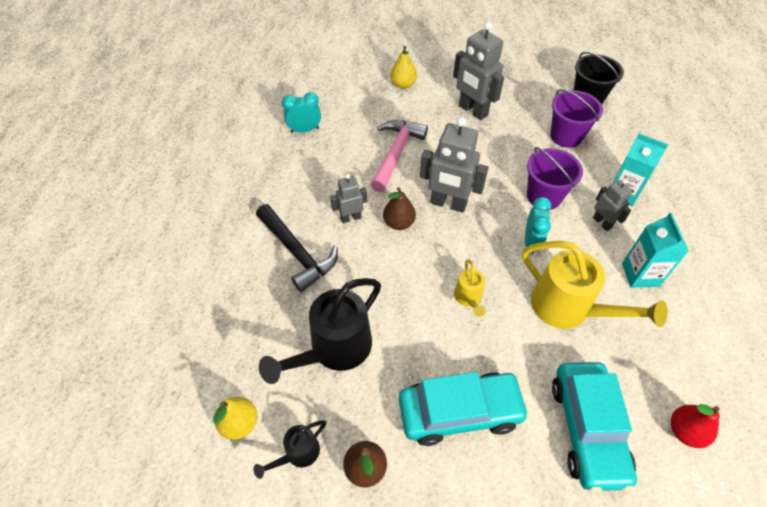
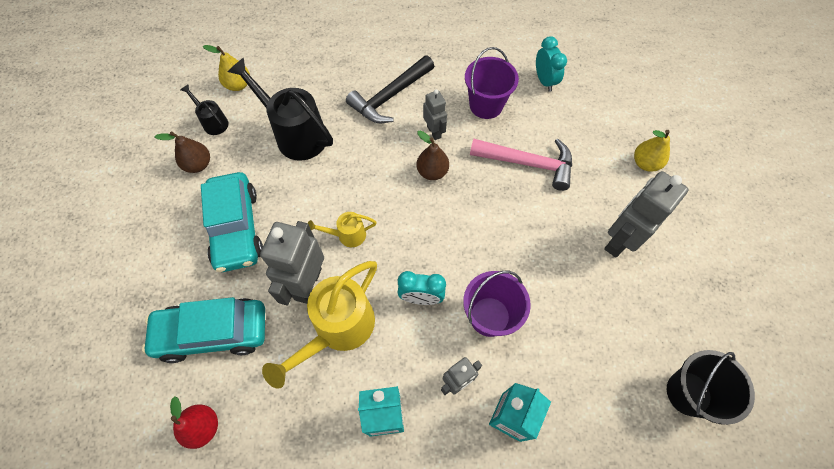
camera: 85 degrees right, 10 degrees up
grey robot [420,117,488,213] -> grey robot moved to [260,221,324,305]
purple bucket [550,89,603,148] -> purple bucket moved to [465,47,519,119]

